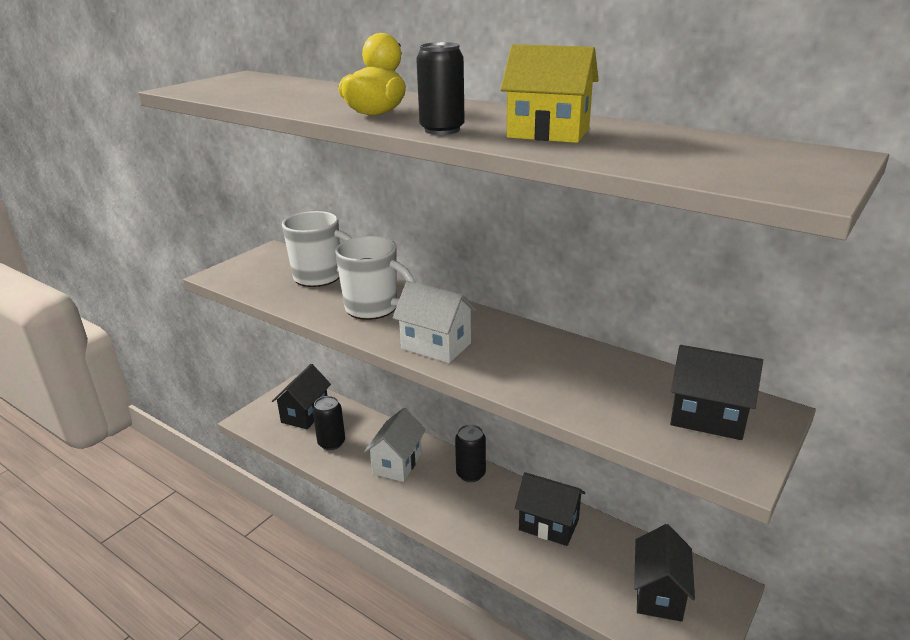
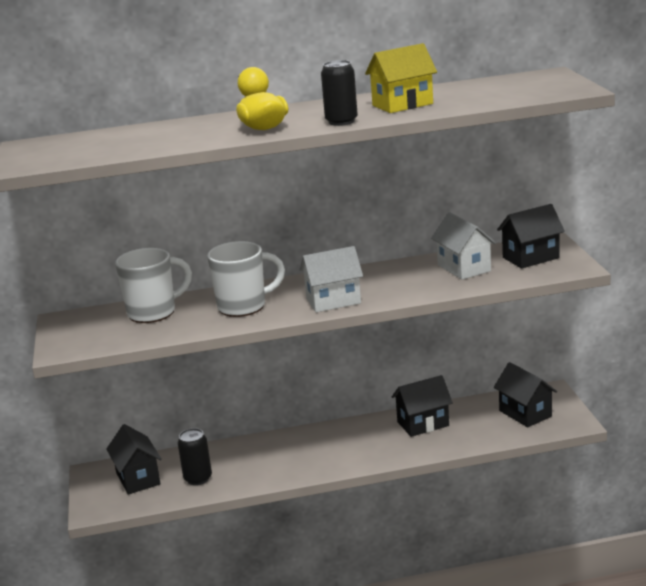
camera: 45 degrees left, 5 degrees down
white house [364,408,426,482] -> white house moved to [431,212,496,280]
black can [455,424,486,482] -> none

